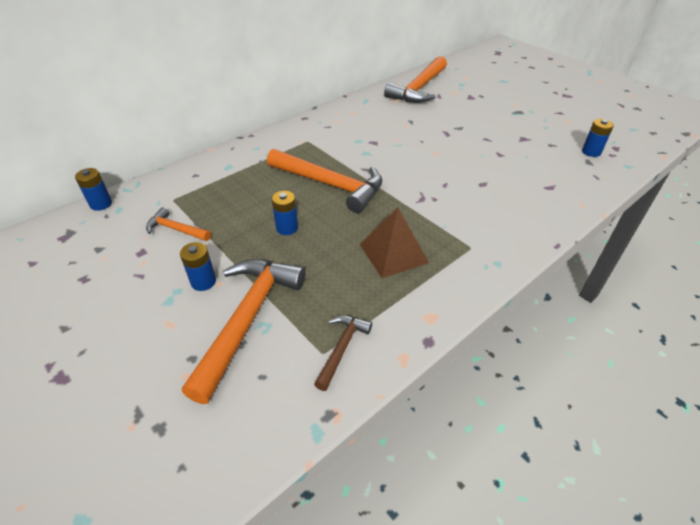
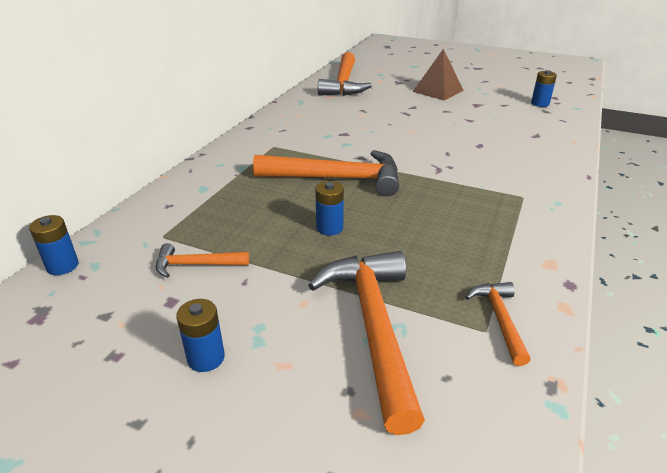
camera: 25 degrees left, 10 degrees down
blue battery [180,242,216,291] -> blue battery moved to [176,299,225,372]
brown hammer [314,315,372,391] -> orange hammer [465,282,530,366]
brown pyramid [360,207,429,278] -> brown pyramid moved to [413,49,464,101]

